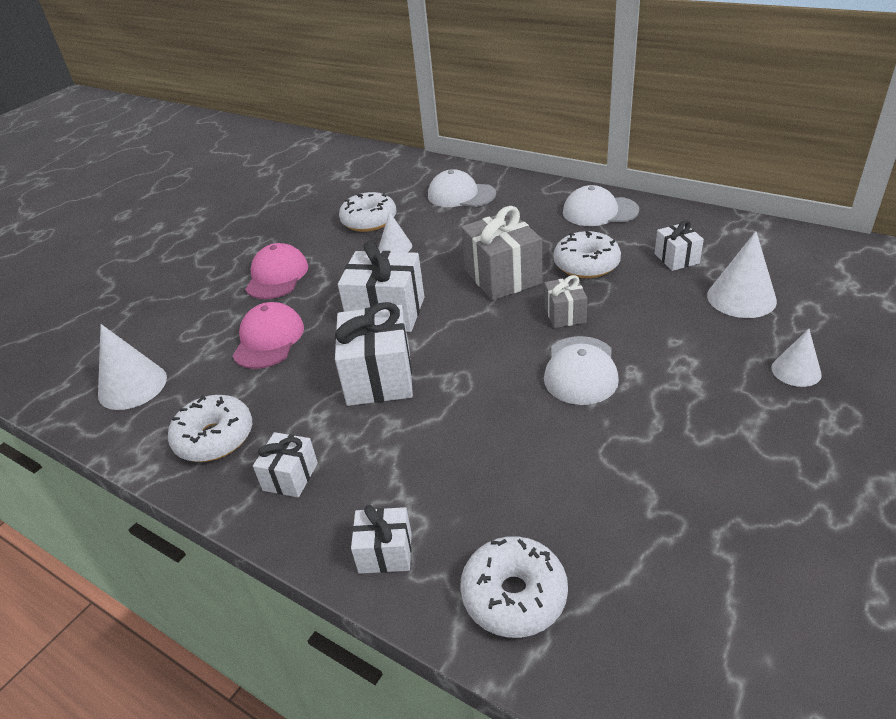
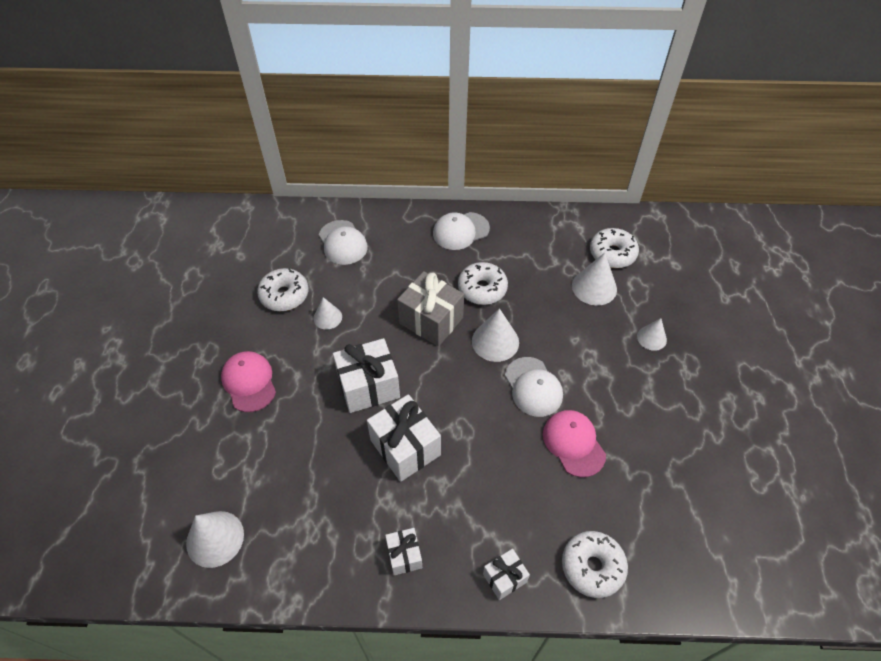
camera: 35 degrees left, 15 degrees up
white donut [168,395,252,462] -> white donut moved to [590,228,639,268]
pink cap [233,302,304,369] -> pink cap moved to [543,410,606,477]
white cap [428,169,496,207] -> white cap turned 105 degrees counterclockwise [319,220,368,265]
grey gift [544,275,587,328] -> white cone [472,308,519,362]
white gift [655,220,704,271] -> none

